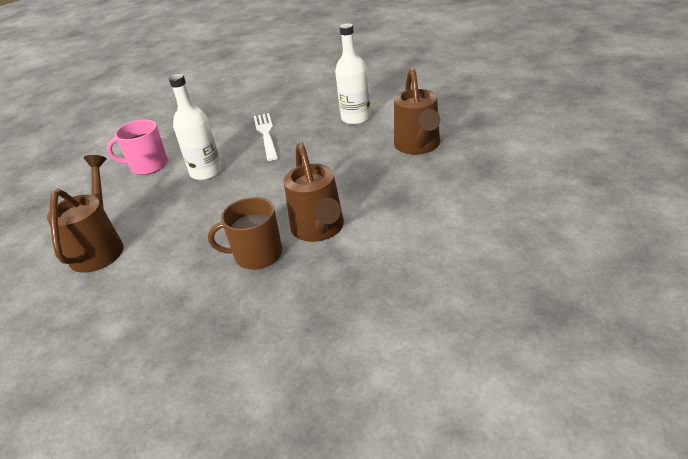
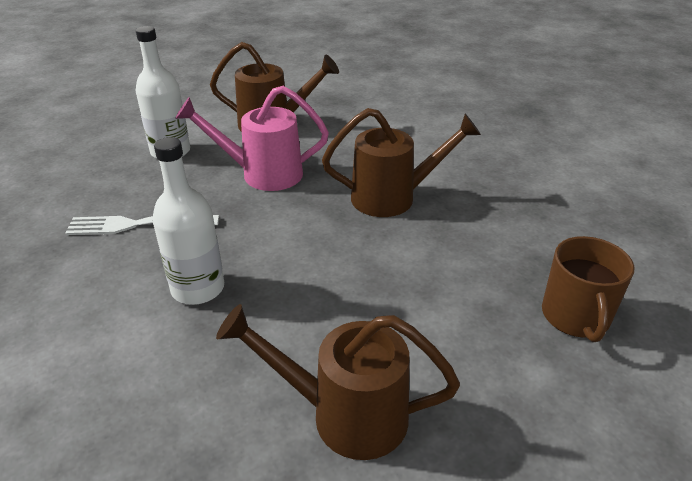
camera: 85 degrees left, 0 degrees up
pink mug [107,119,168,175] -> none
brown mug [208,197,282,270] -> brown mug moved to [542,236,634,342]
none -> pink watering can [175,86,329,191]

